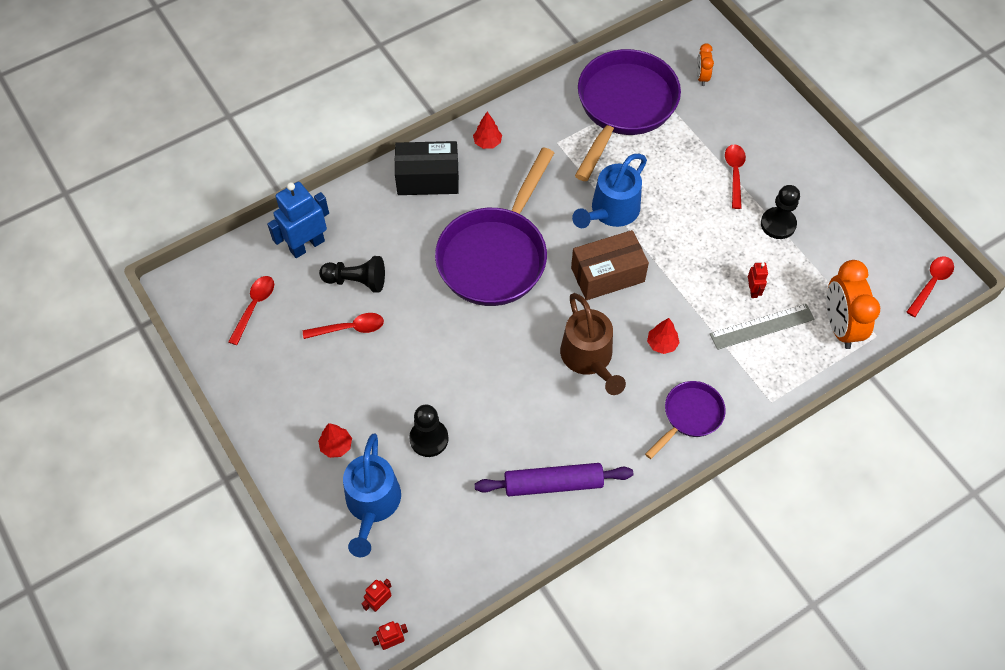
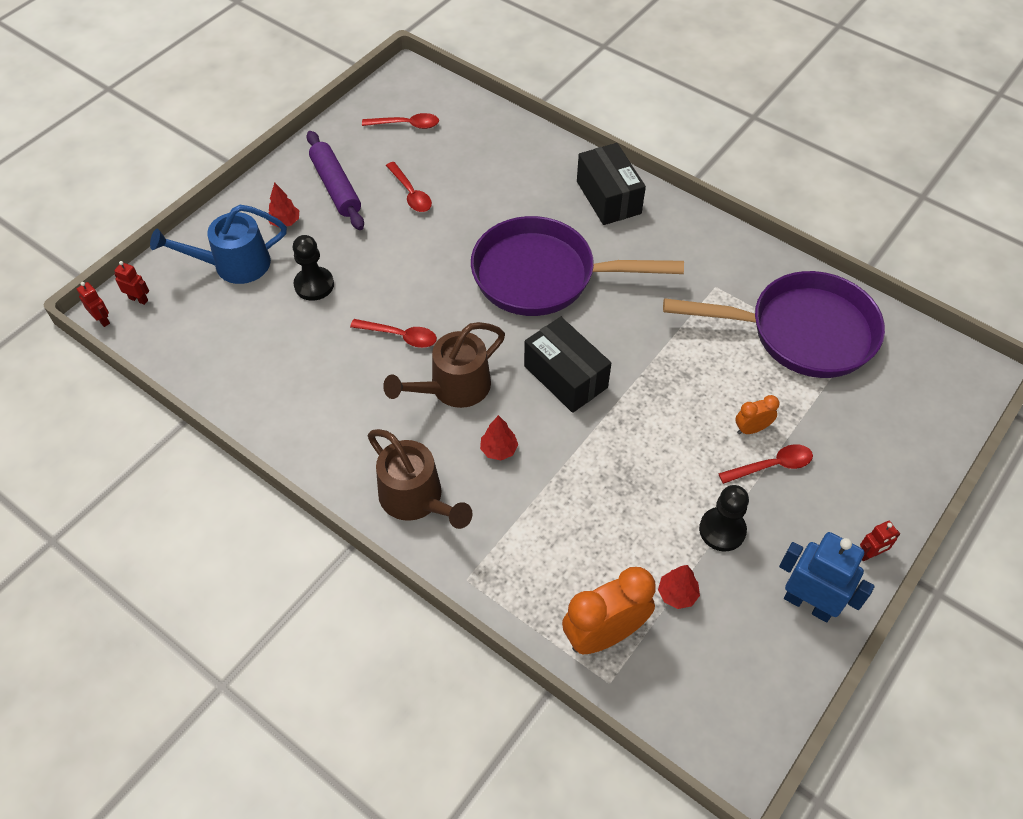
camera: 70 degrees right, 5 degrees down
blue robot [267,182,329,258] -> blue robot moved to [779,532,874,622]
black pawn [319,256,385,293] -> none
red tree [473,112,502,149] -> red tree moved to [658,565,700,609]
purple rolling pin [475,463,633,496] -> purple rolling pin moved to [306,131,364,230]
brown box [571,230,649,300] -> black box [524,317,611,413]
blue watering can [572,154,647,228] -> none
purple pan [645,381,726,459] -> brown watering can [368,429,473,529]
orange clock [697,43,714,86] -> orange clock moved to [735,395,779,434]
grey ruler [710,304,815,350] -> none
red robot [748,263,768,298] -> red robot moved to [860,521,900,561]
red spoon [907,256,954,317] -> red spoon moved to [350,319,437,348]

